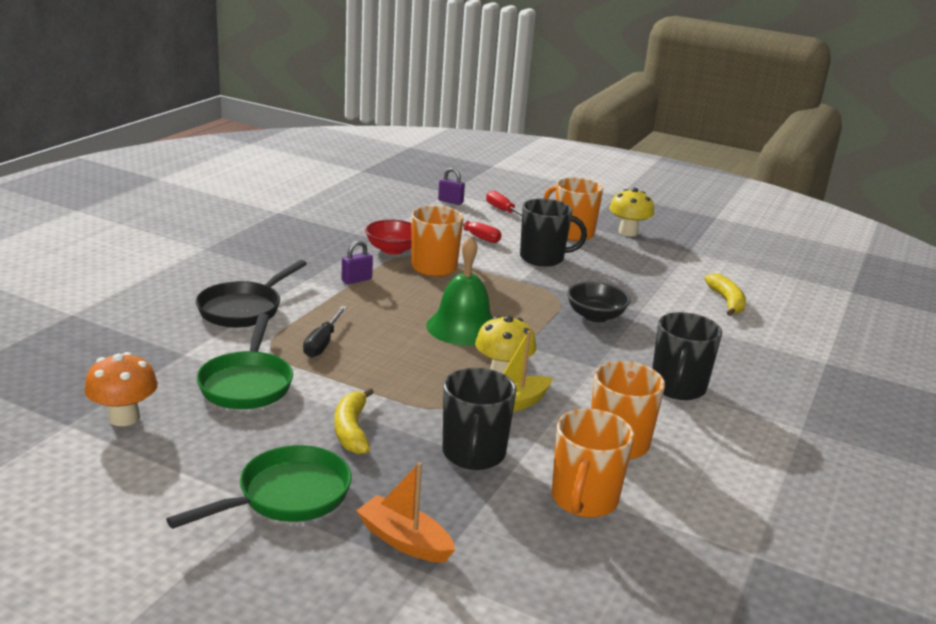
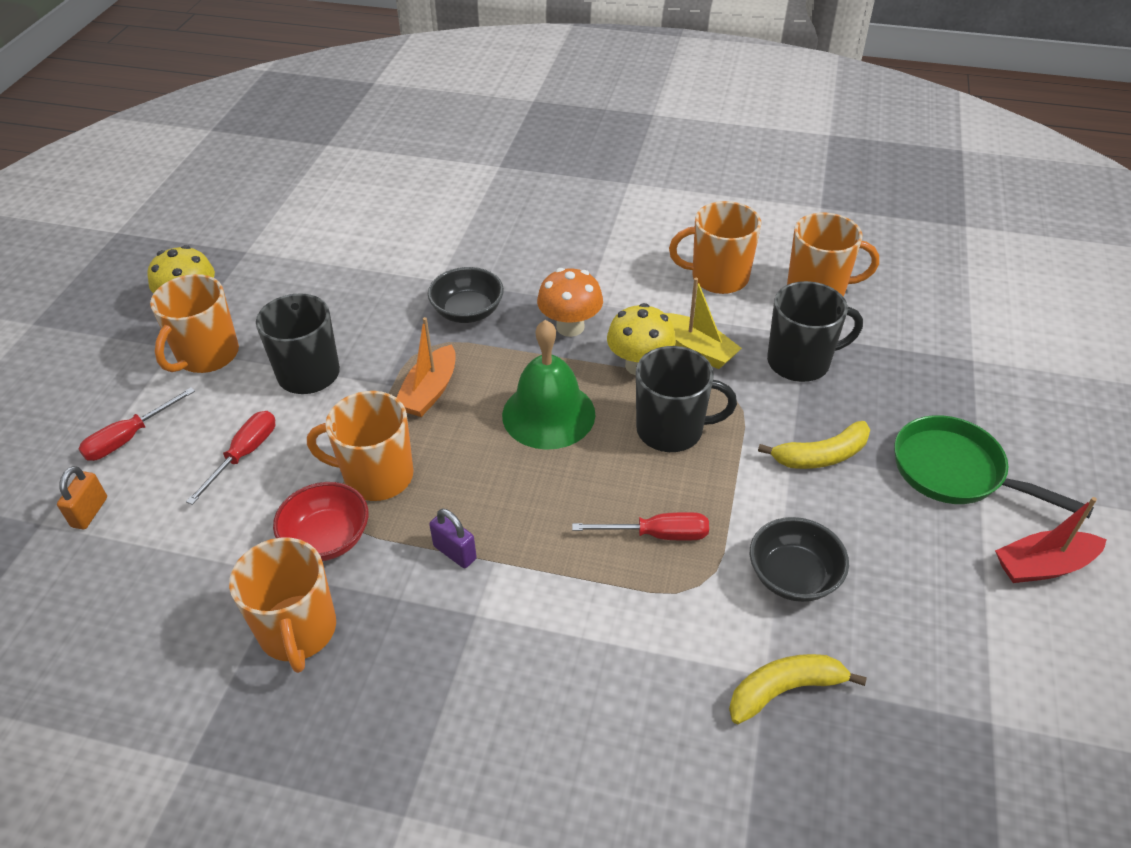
camera: 100 degrees left, 20 degrees up
orange mushroom [84,352,158,426] -> orange mushroom moved to [537,268,603,337]
black pan [196,260,307,328] -> none
green pan [196,314,293,409] -> black bowl [750,517,849,602]
black screwdriver [303,306,347,357] -> red screwdriver [572,512,709,541]
orange boat [356,462,455,563] -> orange boat moved to [396,317,456,417]
purple padlock [438,168,465,205] -> orange padlock [57,466,107,529]
black mug [652,312,722,400] -> black mug moved to [636,346,737,452]
yellow banana [704,273,746,316] -> yellow banana moved to [729,654,867,724]
none -> orange mug [229,537,336,673]
none -> red boat [995,497,1107,583]

